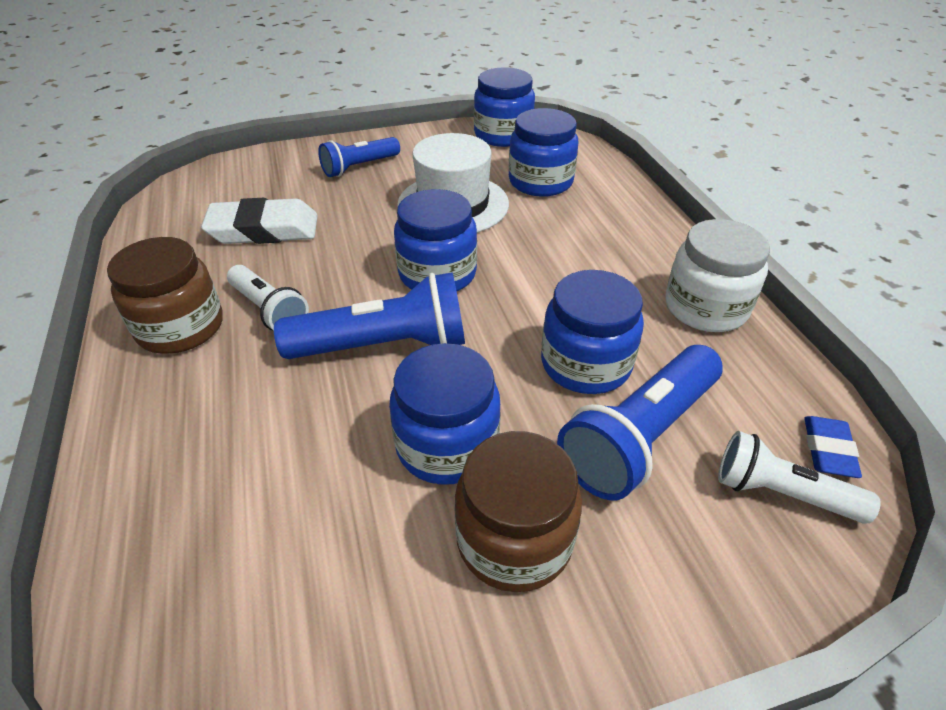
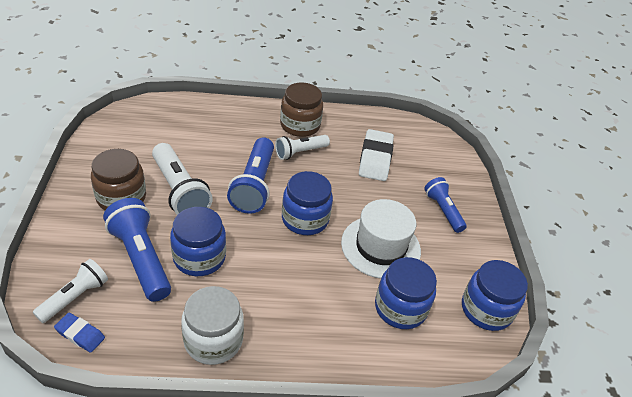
camera: 100 degrees right, 0 degrees up
blue jar [389,343,501,485] -> white flashlight [152,143,213,215]

